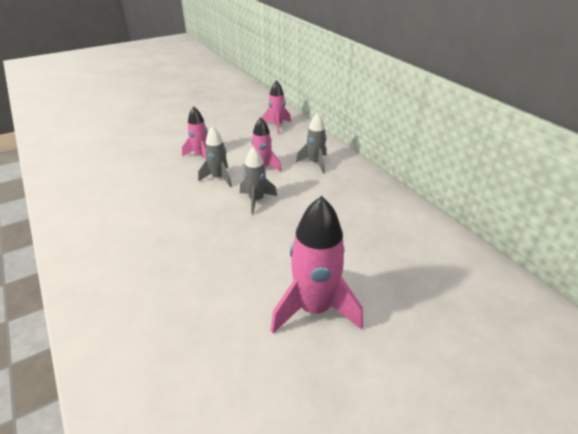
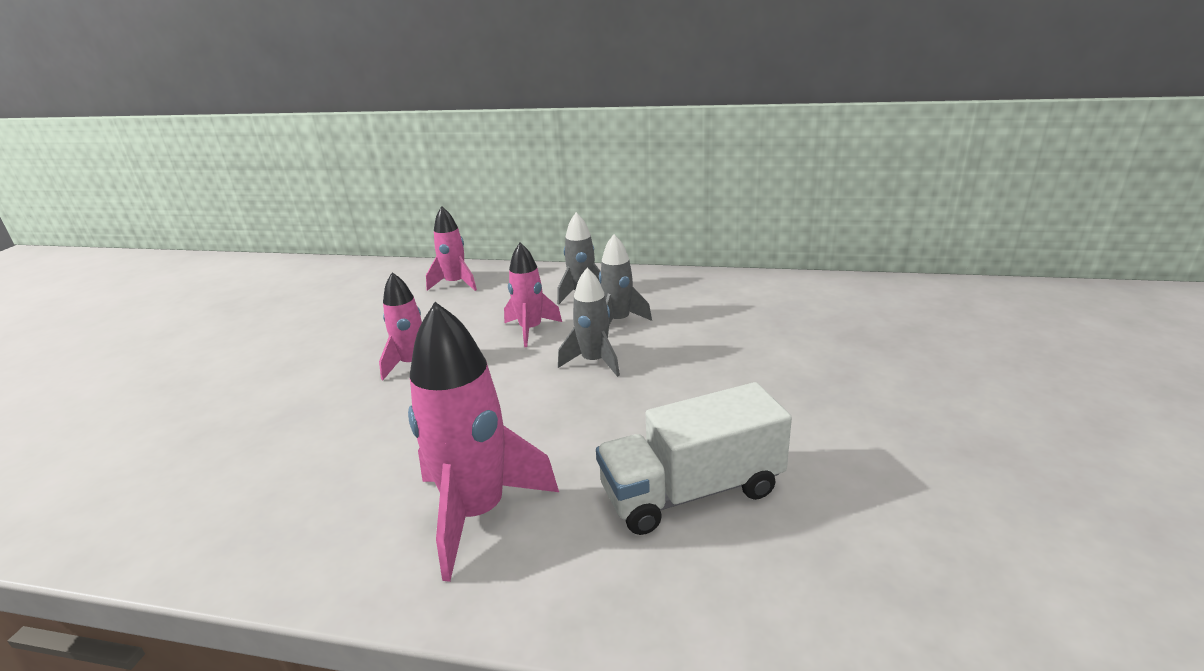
camera: 45 degrees left, 10 degrees down
grey rocket [198,126,232,187] -> grey rocket moved to [599,234,652,325]
pink rocket [271,196,363,333] -> pink rocket moved to [408,302,559,582]
none -> white truck [596,382,792,535]

